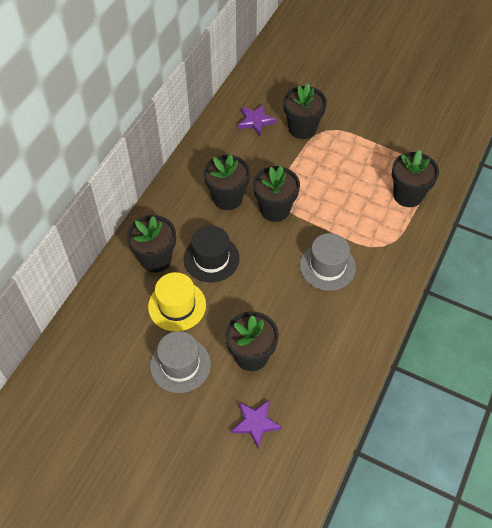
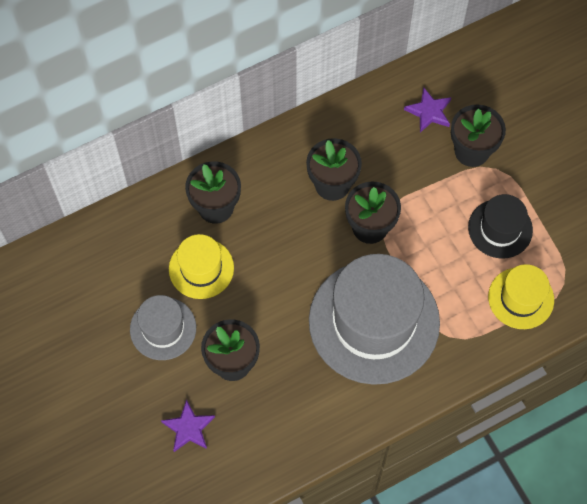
camera: 35 degrees right, 10 degrees up
black hat [184,225,240,283] -> black hat moved to [468,194,533,259]
grey hat [300,233,356,291] -> grey hat [309,254,440,385], size x1.97
black flower pot [392,149,439,207] -> yellow hat [488,264,554,329]

